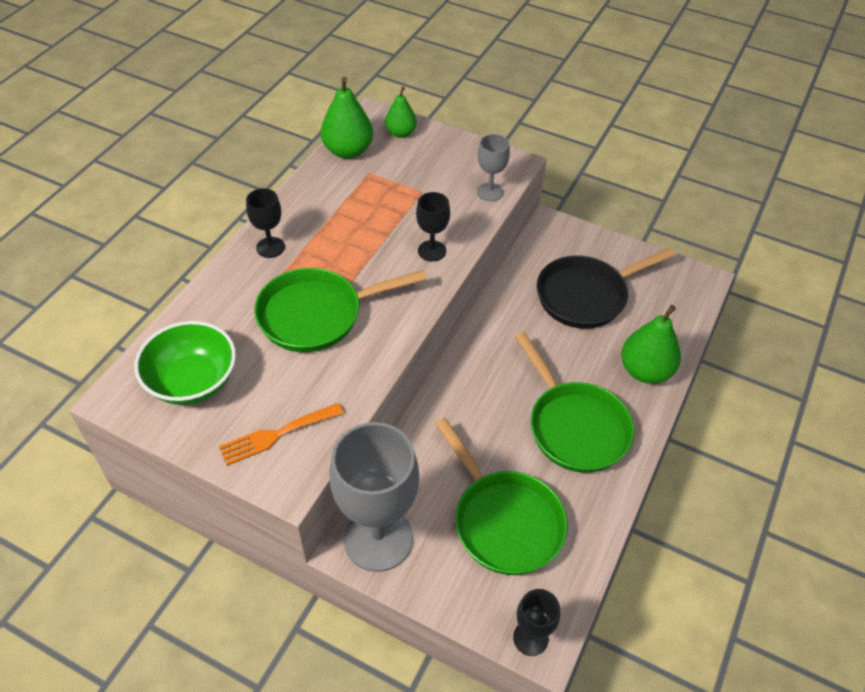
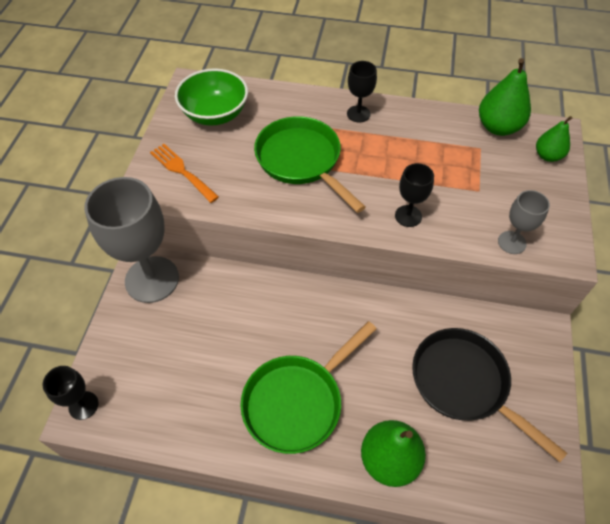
camera: 75 degrees right, 5 degrees up
green pan [435,418,568,575] -> none

